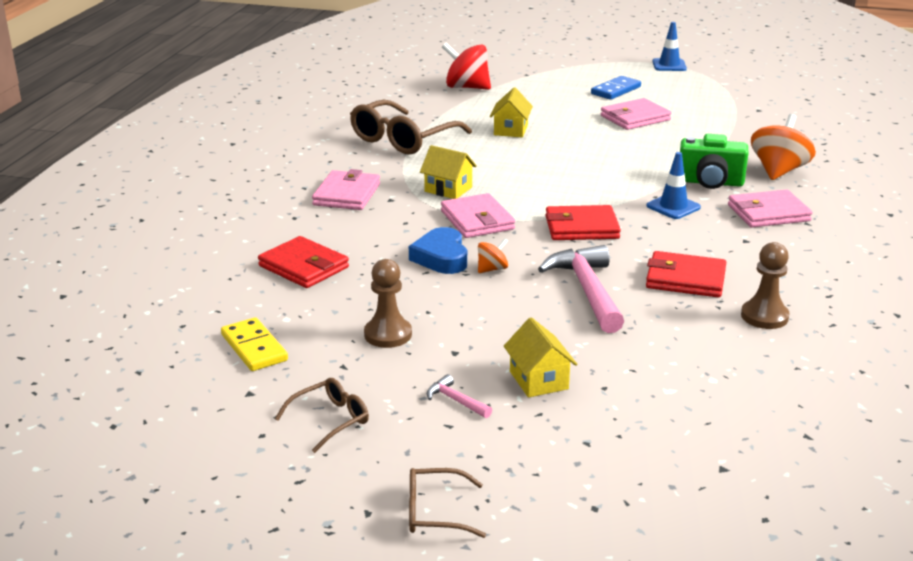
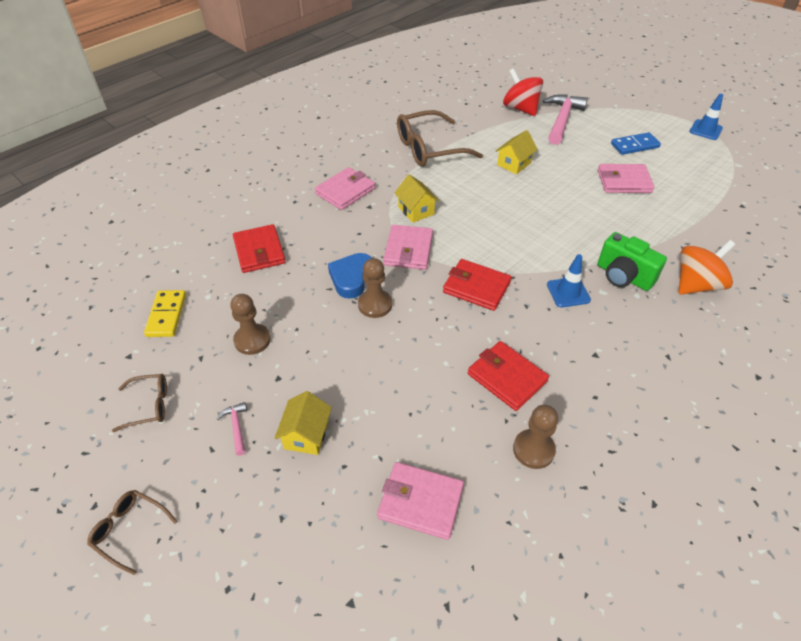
camera: 30 degrees right, 20 degrees up
orange spinning top [478,238,508,273] -> brown pawn [358,258,392,318]
pink hammer [538,245,624,333] -> pink hammer moved to [543,94,588,145]
pink wallet [728,189,812,227] -> pink wallet moved to [377,462,464,540]

